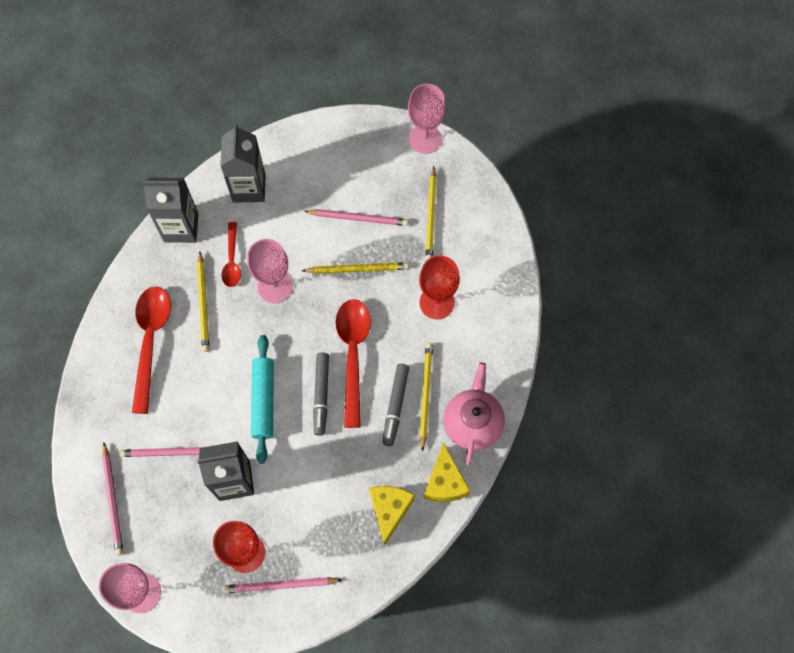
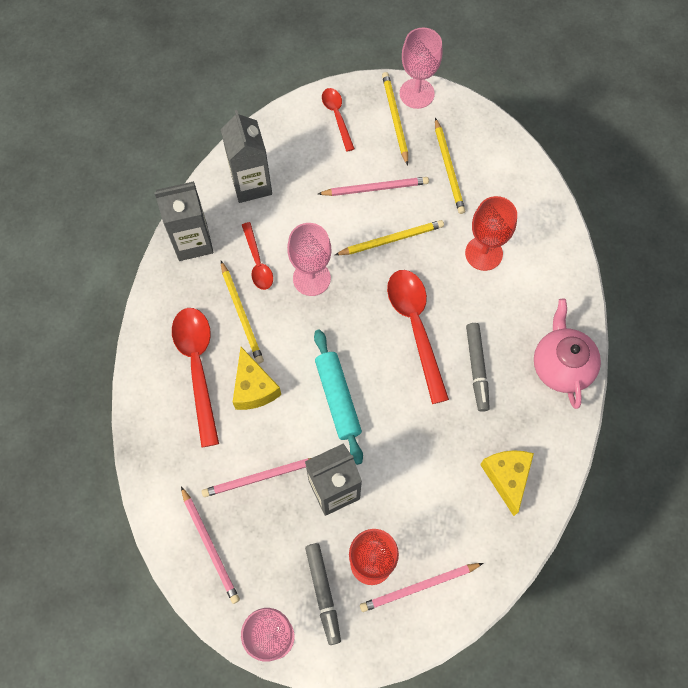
camera: 15 degrees left, 0 degrees up
grey marker [313,353,329,436] -> grey marker moved to [305,543,341,645]
yellow pencil [420,343,433,452] -> yellow pencil moved to [382,72,408,166]
yellow cheese [424,442,470,502] -> yellow cheese moved to [233,347,281,410]
none -> red spoon [322,88,355,151]

